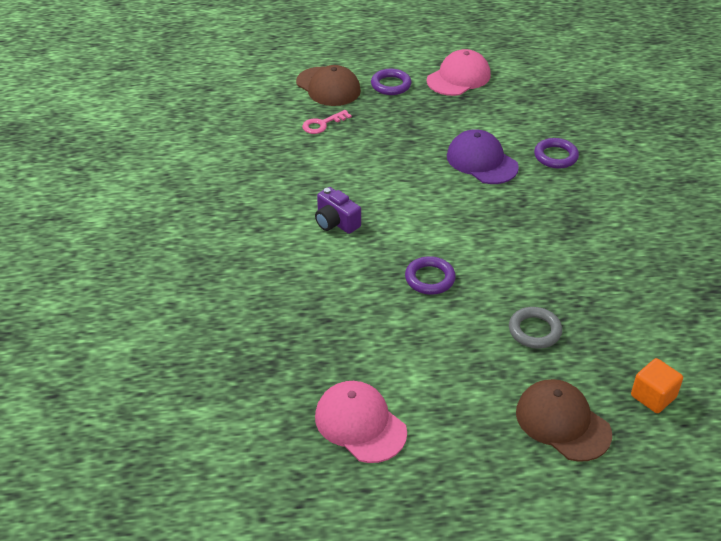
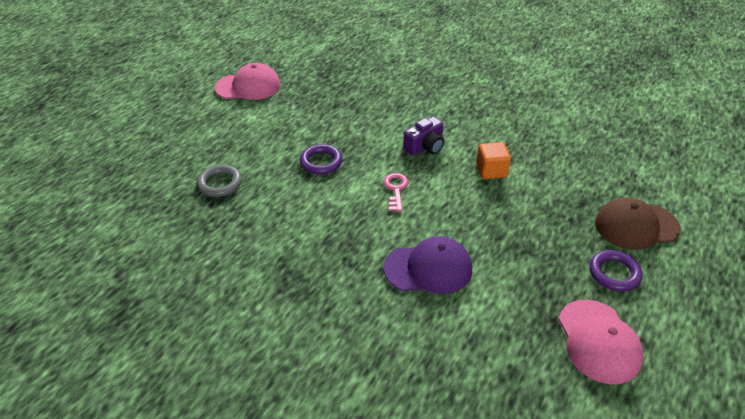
camera: 125 degrees right, 0 degrees up
pink key [302,110,352,134] -> pink key moved to [383,173,409,212]
purple camera [315,187,361,234] -> purple camera turned 150 degrees clockwise [403,116,444,156]
brown cap [516,379,612,462] -> none
purple ring [534,138,579,169] -> none
orange cube [631,358,683,413] -> orange cube moved to [476,142,511,179]

